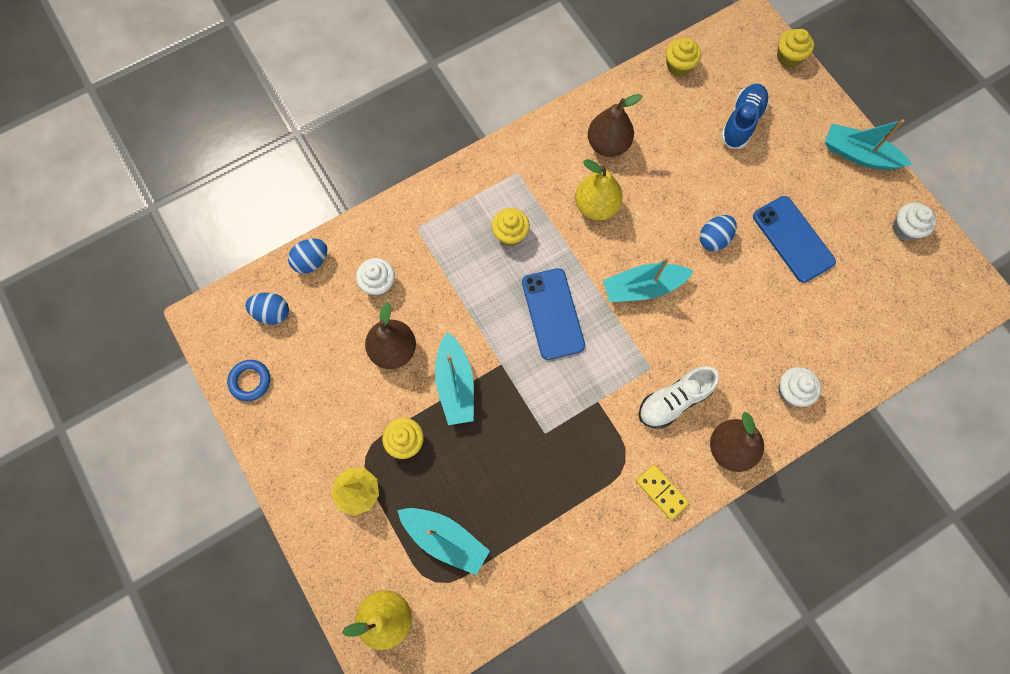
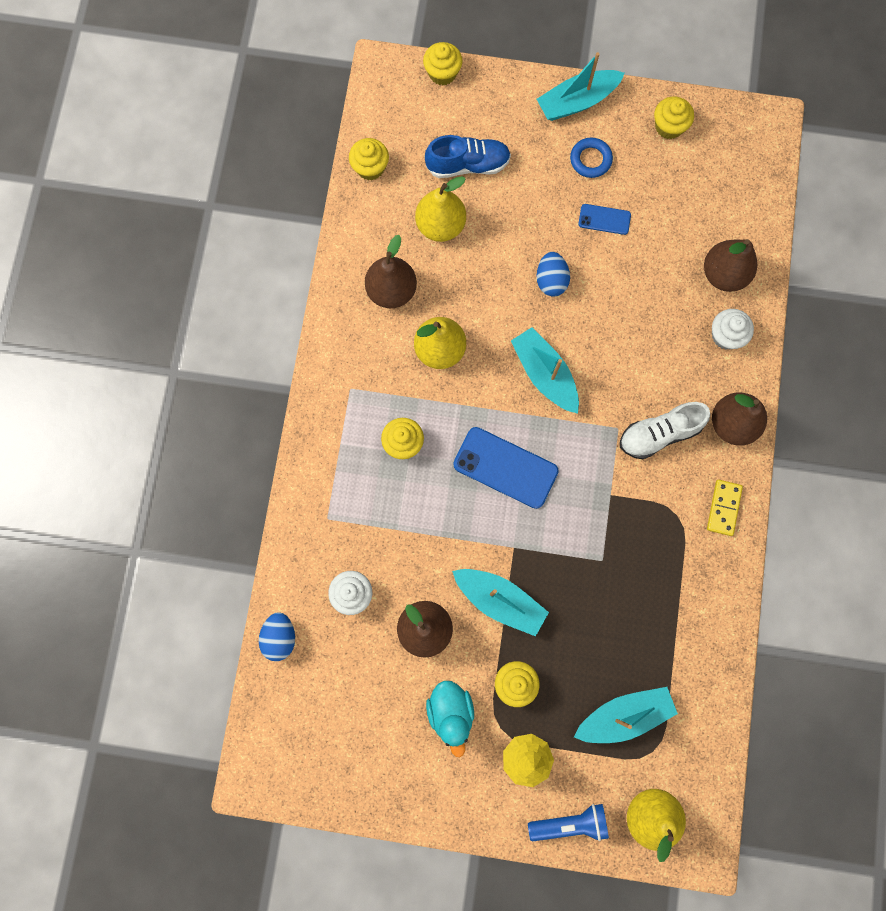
camera: 50 degrees left, 5 degrees up
blue ring [227,360,270,401] -> blue ring moved to [570,138,613,178]
blue egg [245,293,289,325] -> none
turquoise boat [603,257,694,302] -> turquoise boat turned 120 degrees clockwise [511,327,579,414]
yellow domino [636,465,689,520] -> yellow domino turned 75 degrees counterclockwise [707,480,743,536]
white shoe [639,366,719,429] -> white shoe turned 60 degrees clockwise [620,402,710,459]
blue shoe [721,83,769,149] -> blue shoe turned 105 degrees clockwise [425,135,511,178]
blue phone [753,196,836,283] -> blue phone [578,204,631,235], size x0.54
white cupcake [893,203,936,241] -> yellow cupcake [654,96,694,139]
none -> yellow pear [415,176,466,242]
none -> turquoise duck [426,681,474,757]
none -> blue flashlight [528,804,609,841]
none -> brown pear [704,239,757,292]

